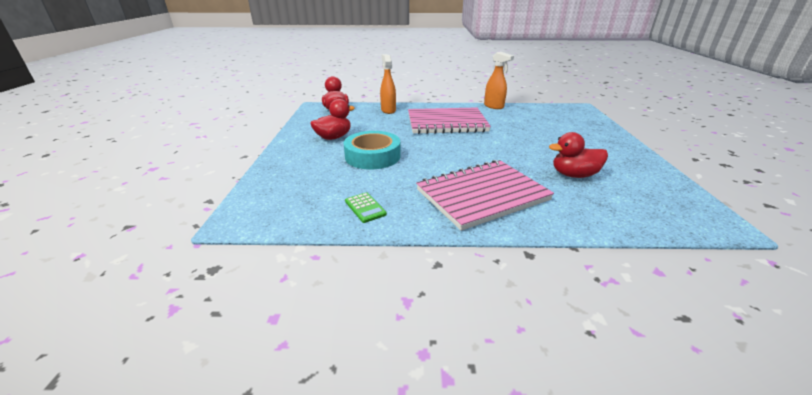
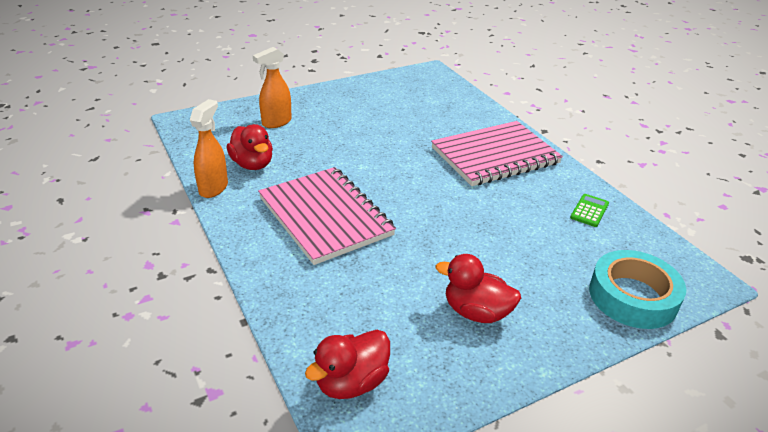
camera: 120 degrees left, 5 degrees up
turquoise tape [344,131,401,170] -> turquoise tape moved to [589,250,686,329]
orange spray bottle [380,54,396,114] -> orange spray bottle moved to [253,47,292,128]
pink notebook [416,160,554,231] -> pink notebook turned 60 degrees counterclockwise [431,121,563,186]
red duck [549,132,608,178] -> red duck moved to [226,124,273,170]

